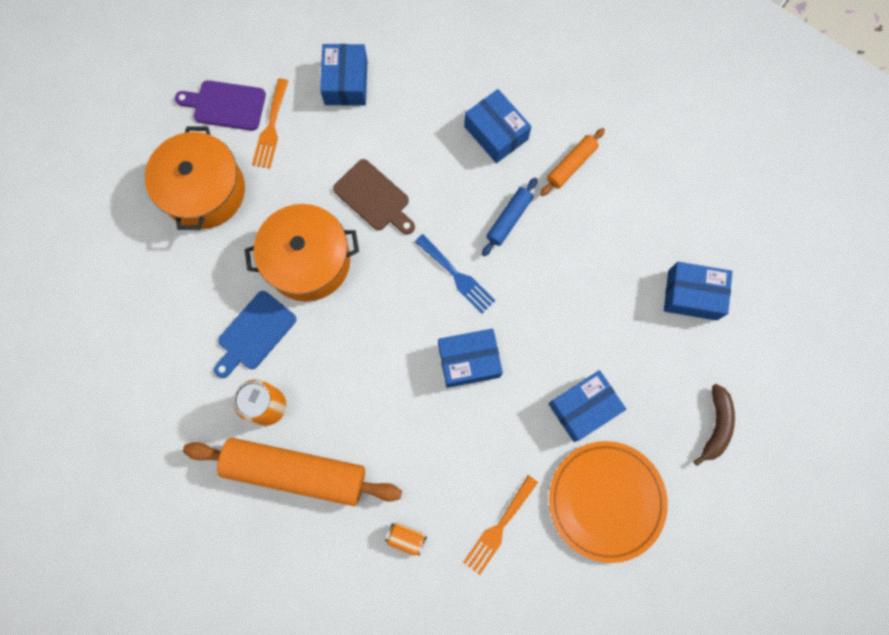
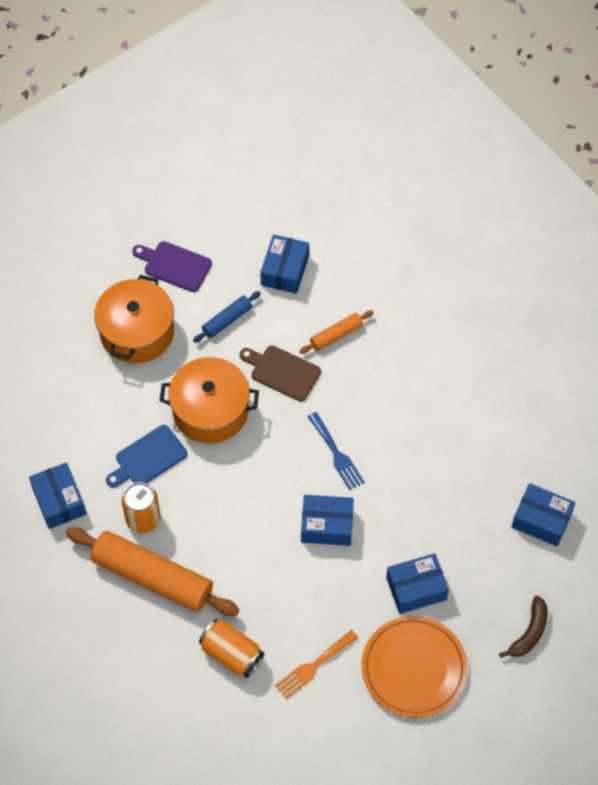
camera: 15 degrees right, 15 degrees down
orange fork [252,78,289,169] -> none
brown cutting board [333,159,415,235] -> brown cutting board turned 150 degrees clockwise [240,346,321,401]
orange can [385,523,427,556] -> orange can [199,619,264,678], size x1.79
blue box [464,89,532,163] -> blue box moved to [29,462,86,529]
blue rolling pin [482,178,537,256] -> blue rolling pin moved to [193,291,261,343]
orange rolling pin [540,128,605,196] -> orange rolling pin moved to [299,311,373,354]

